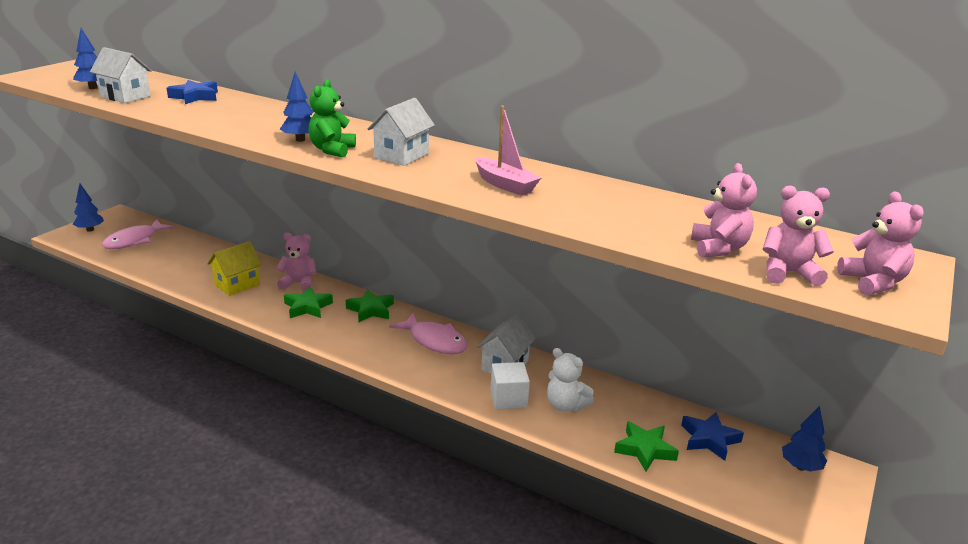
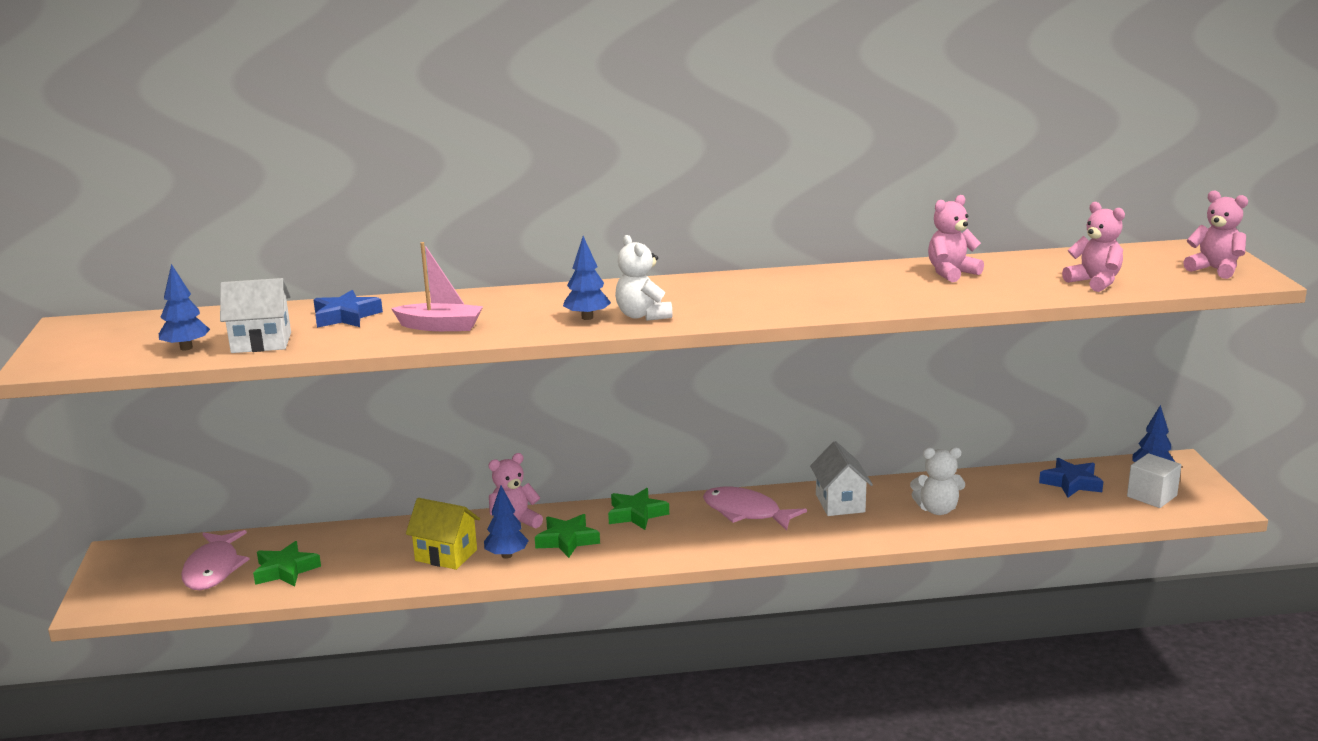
camera: 35 degrees left, 5 degrees down
blue tree [73,184,104,232] -> blue tree moved to [484,486,529,559]
yellow house [207,241,262,296] -> yellow house turned 75 degrees counterclockwise [406,498,480,570]
green teddy bear [309,80,356,157] -> white teddy bear [615,235,673,321]
white house [367,98,435,166] -> none
pink fish [389,313,467,354] -> pink fish turned 150 degrees counterclockwise [703,487,807,531]
pink boat [475,106,541,195] -> pink boat moved to [391,242,483,331]
white cube [490,362,530,410] -> white cube moved to [1127,453,1181,508]
green star [614,421,679,472] -> green star moved to [253,541,321,587]
pink teddy bear [763,186,834,286] -> pink teddy bear moved to [928,195,984,282]

